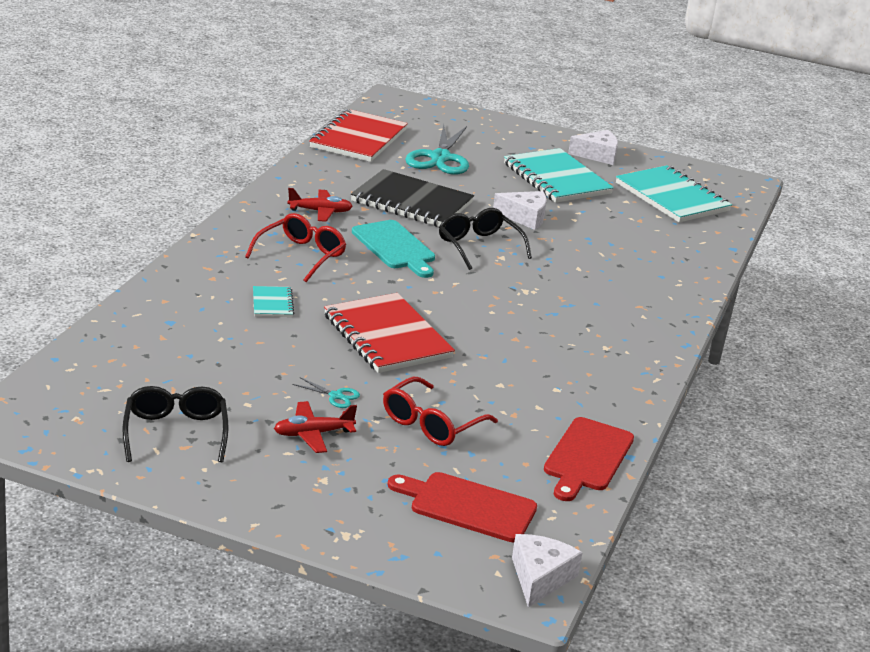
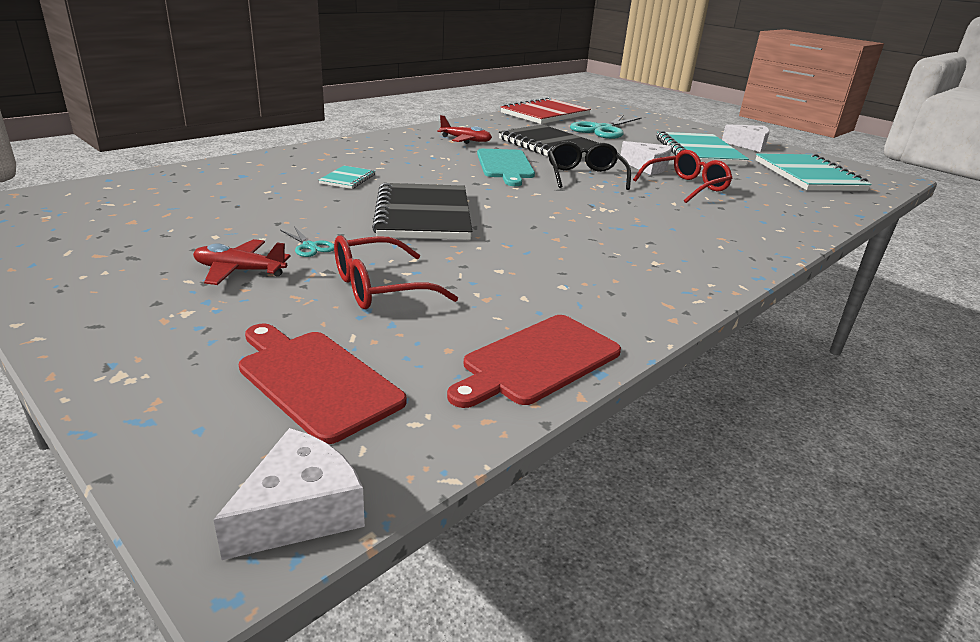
camera: 25 degrees right, 0 degrees up
black glasses [122,386,228,462] -> none
red glasses [245,213,346,282] -> red glasses moved to [633,150,732,203]
red notebook [324,293,455,373] -> black notebook [372,183,472,240]

